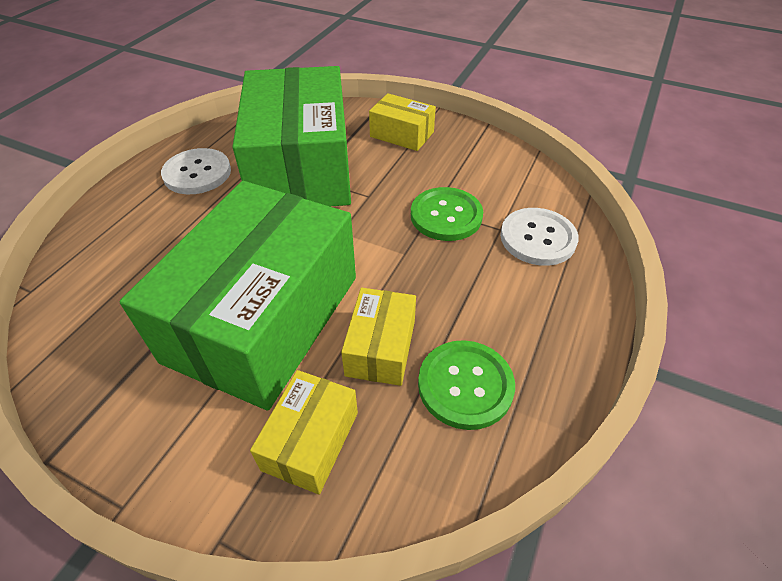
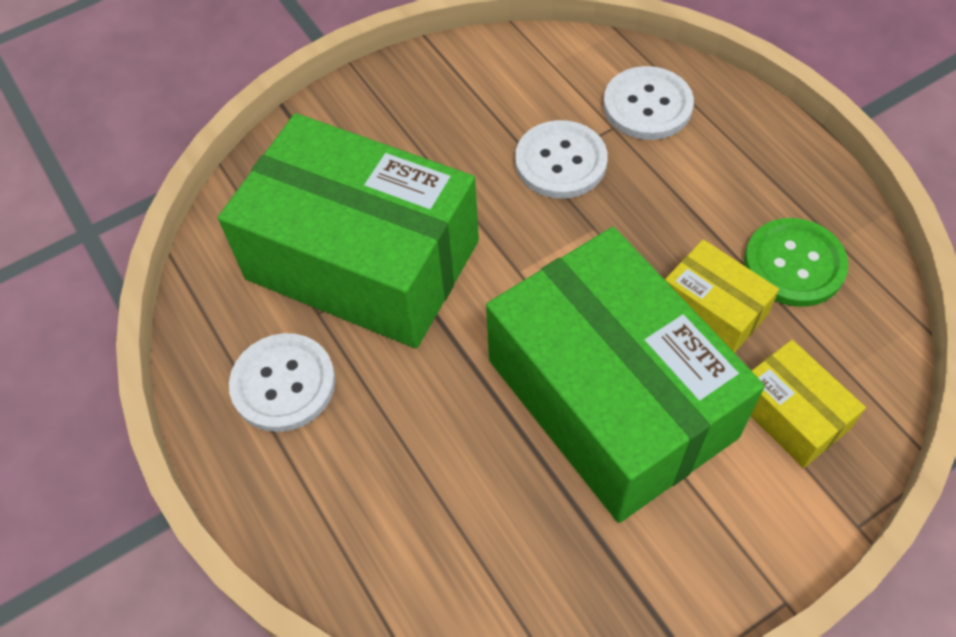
camera: 55 degrees left, 10 degrees up
yellow box [369,93,436,151] -> none
green button [411,187,483,241] -> white button [515,120,608,199]

